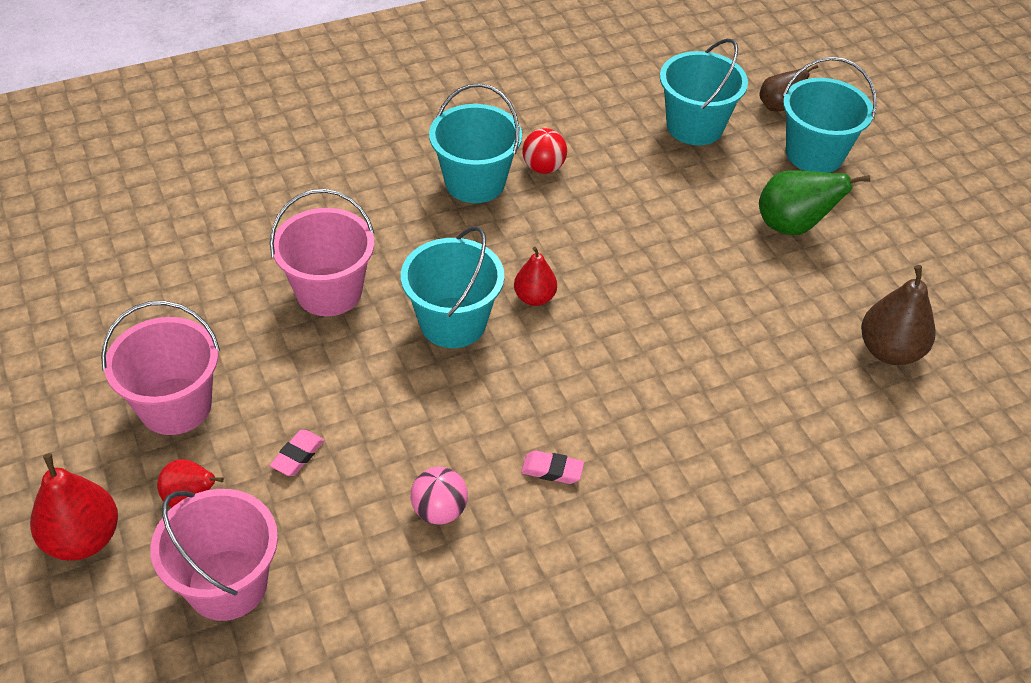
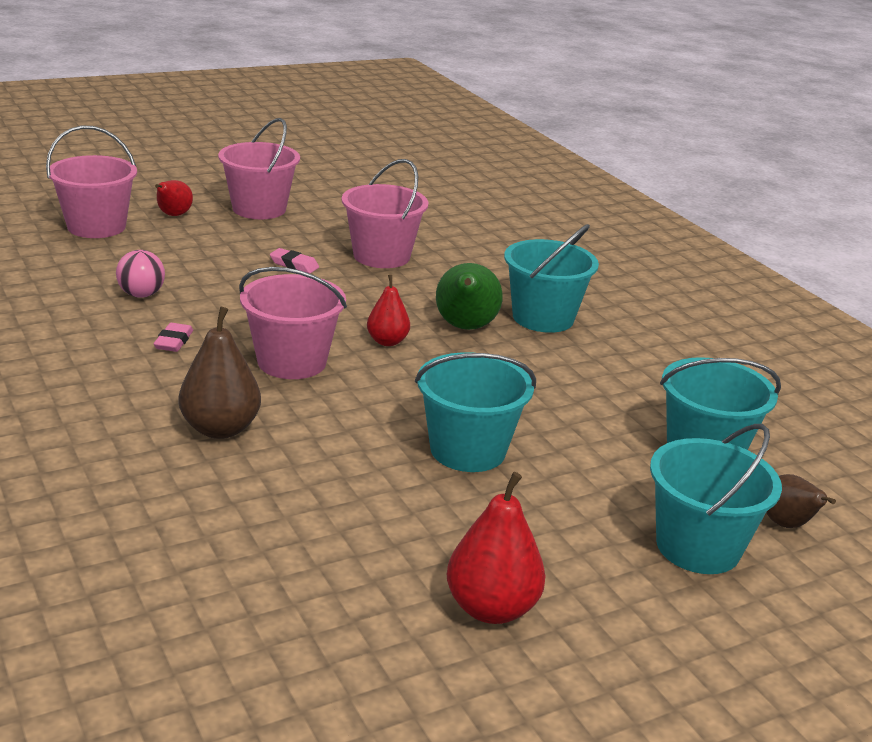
camera: 85 degrees right, 20 degrees down
red pear [30,453,118,561] -> red pear moved to [447,472,545,624]
pink eraser [270,430,324,476] -> pink eraser moved to [270,248,319,273]
turquoise bucket [401,226,504,348] -> turquoise bucket moved to [415,352,536,472]
red ball [522,128,567,174] -> none
green pear [759,170,870,235] -> green pear moved to [436,263,503,330]
brown pear [861,265,936,365] -> brown pear moved to [179,307,261,439]
none -> pink bucket [239,267,347,379]

